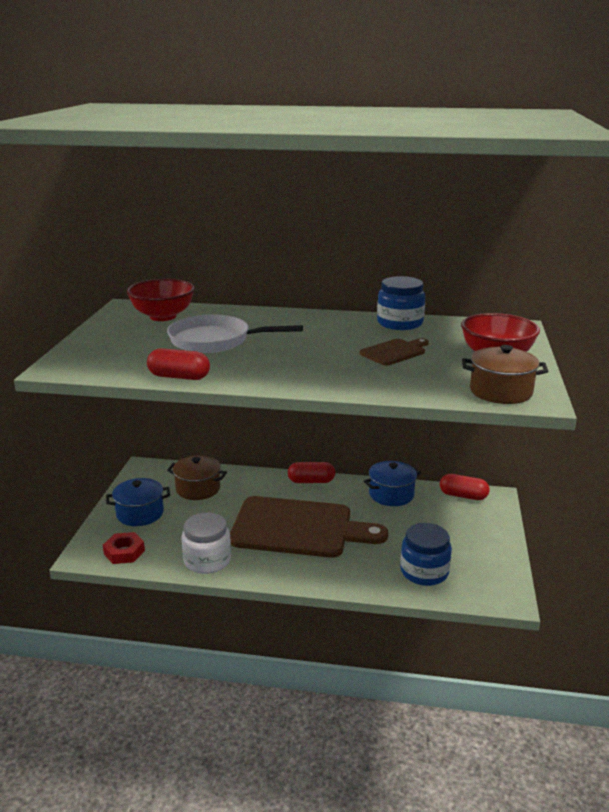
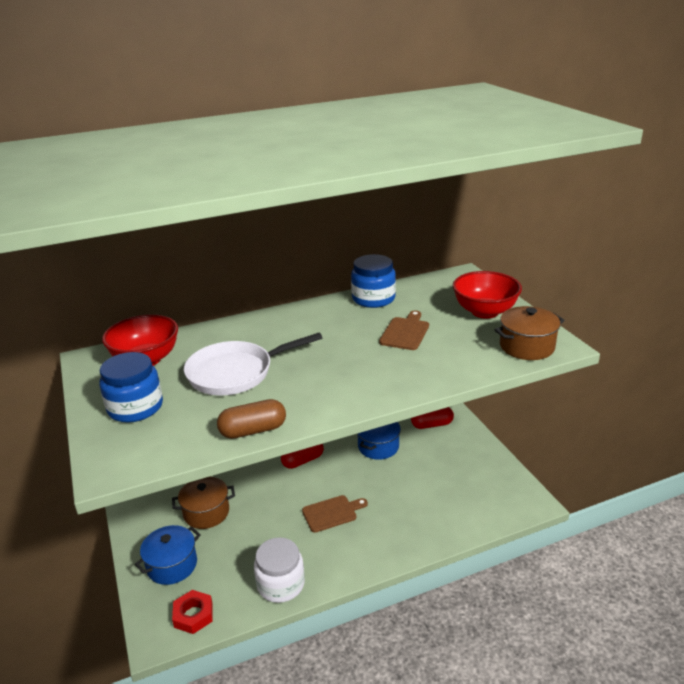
camera: 30 degrees left, 5 degrees up
red capsule [147,348,210,380] -> brown capsule [217,399,286,439]
brown cutting board [230,496,388,558] -> brown cutting board [302,495,368,533], size x0.44
blue jar [400,523,452,586] -> blue jar moved to [99,352,163,423]

